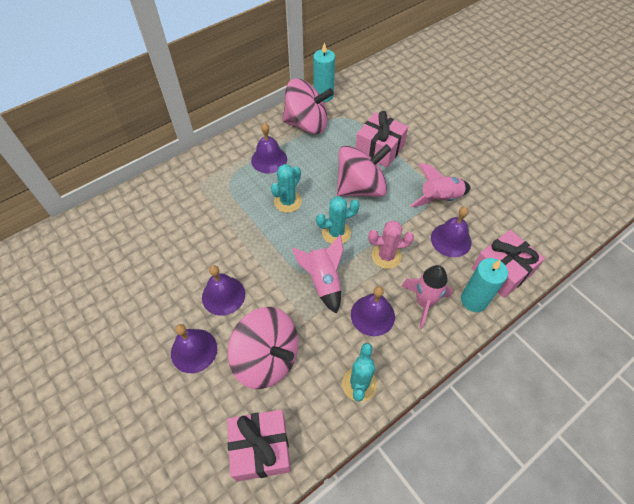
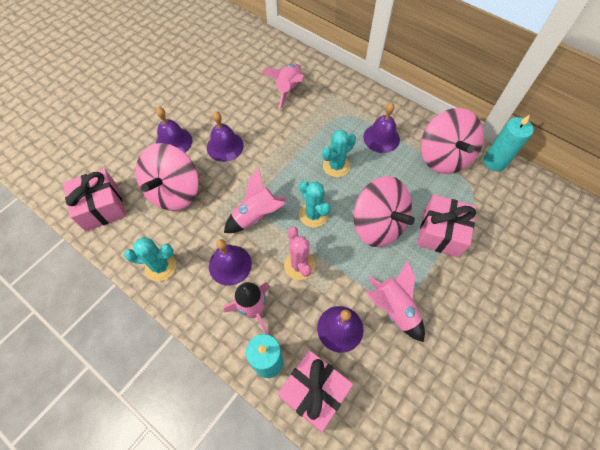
camera: 75 degrees right, 5 degrees up
turquoise cactus [271,164,302,213] -> turquoise cactus turned 60 degrees counterclockwise [322,130,356,177]
none -> pink rocket [262,63,304,110]

